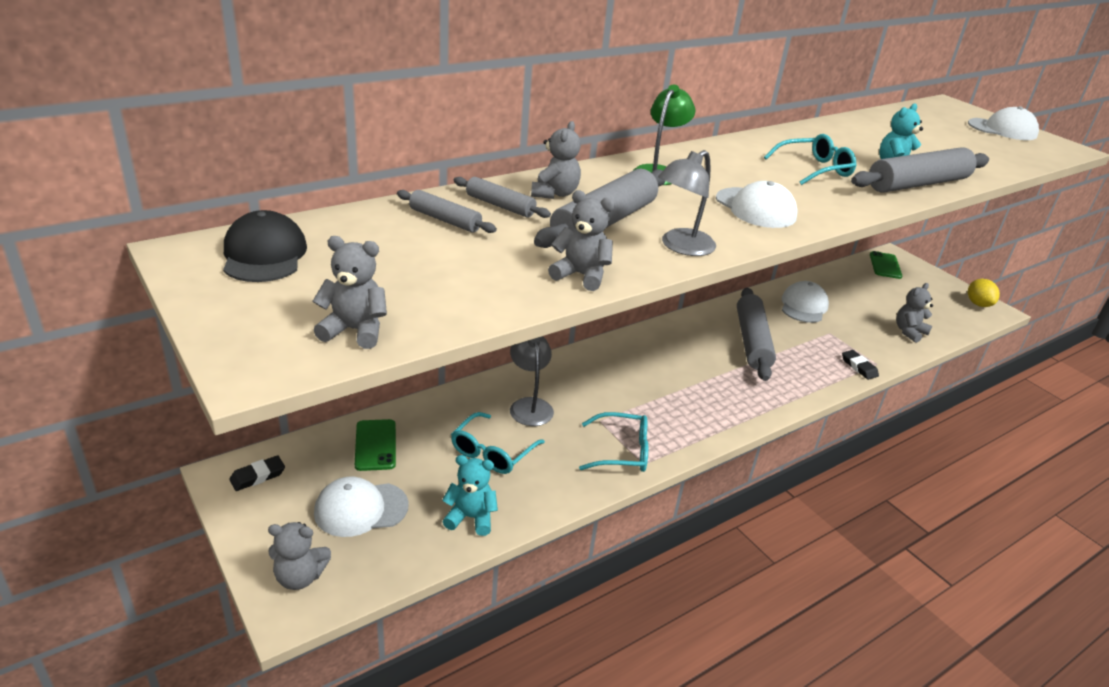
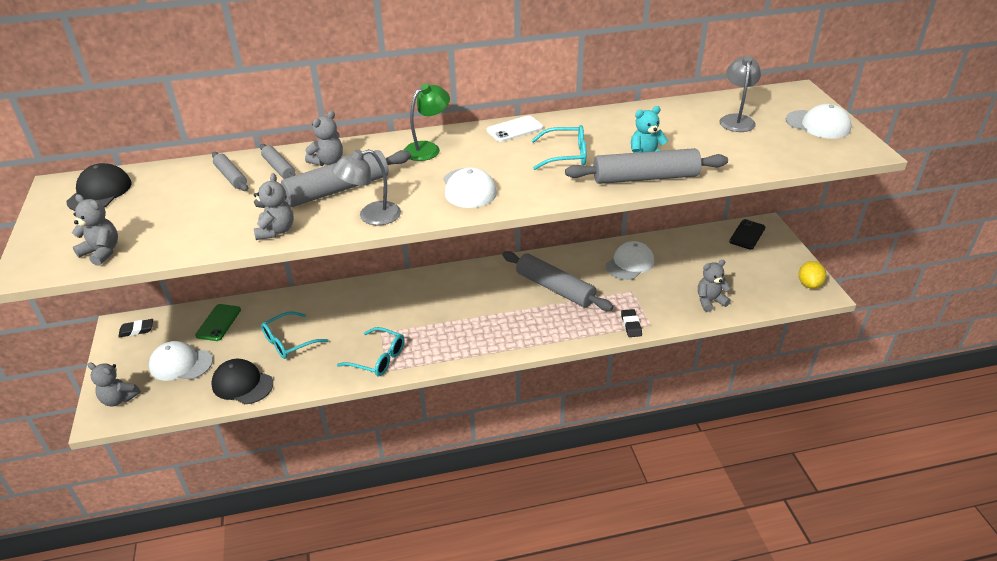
camera: 25 degrees right, 5 degrees up
turquoise teddy bear [442,455,498,536] -> black cap [211,359,273,404]
grey lamp [510,336,554,426] -> grey lamp moved to [720,56,761,132]
grey teddy bear [548,190,615,291] -> grey teddy bear turned 45 degrees clockwise [254,173,294,240]
grey rolling pin [737,288,776,381] -> grey rolling pin turned 75 degrees counterclockwise [502,251,613,311]
green phone [870,251,902,279] -> black phone [729,219,765,249]
none -> white phone [486,115,543,142]

